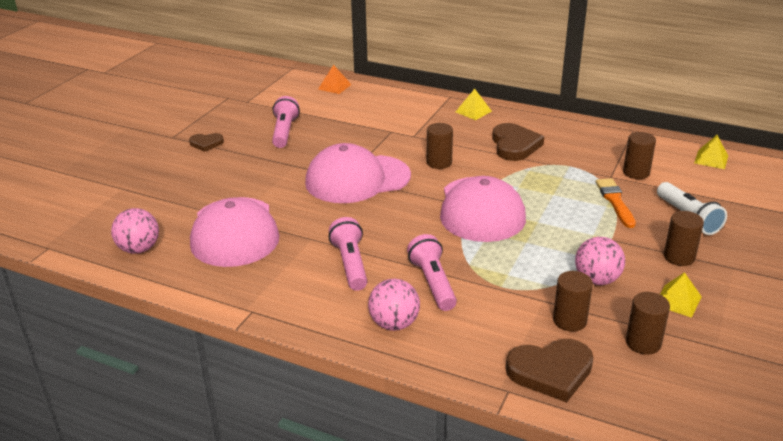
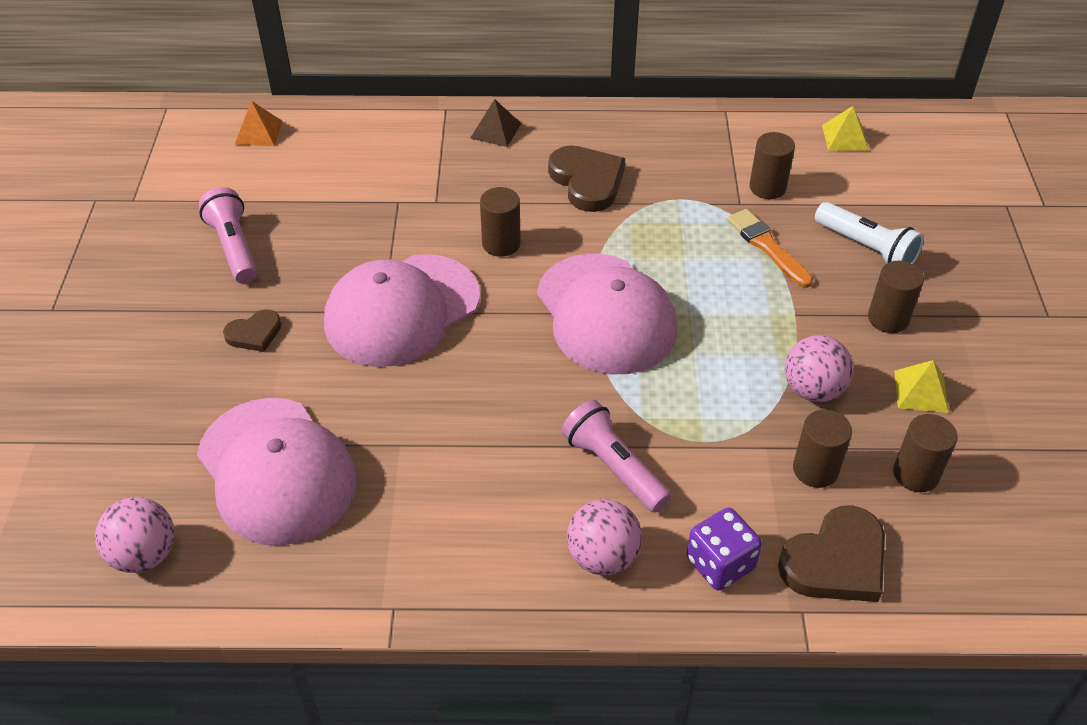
camera: 25 degrees left, 15 degrees up
brown heart [189,133,224,152] -> brown heart moved to [223,309,281,352]
pink flashlight [329,217,367,291] -> none
yellow pyramid [456,89,492,120] -> brown pyramid [470,99,521,147]
none -> purple dice [686,507,762,591]

